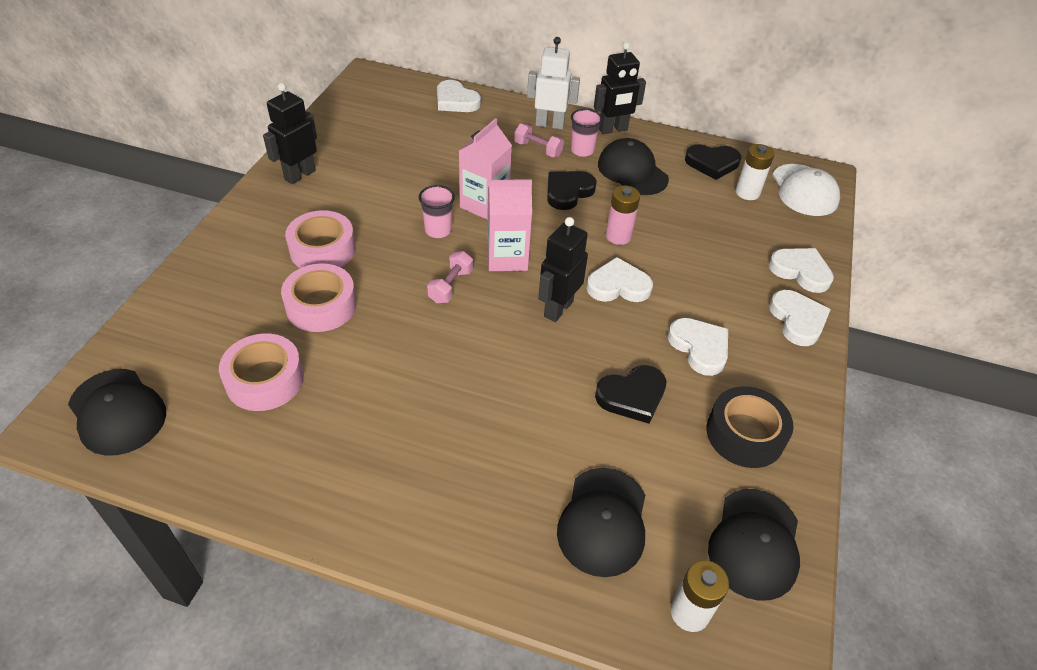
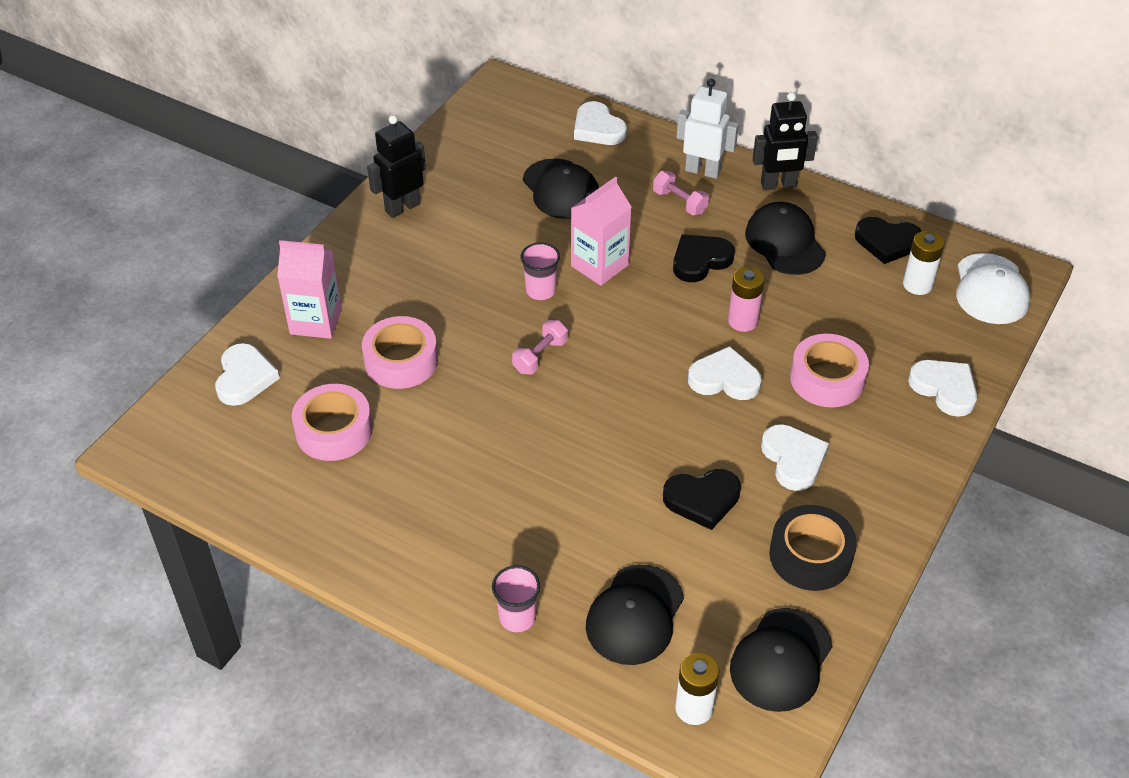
camera: 15 degrees right, 0 degrees up
black cap [68,369,166,456] -> black cap moved to [523,158,599,219]
pink tape [285,210,356,268] -> pink tape moved to [790,334,869,407]
pink carton [487,179,532,271] -> pink carton moved to [277,240,342,339]
black robot [538,217,588,322] -> none
pink cup [571,109,602,157] -> pink cup moved to [492,565,540,632]
white heart [769,290,831,346] -> white heart moved to [215,343,280,406]

